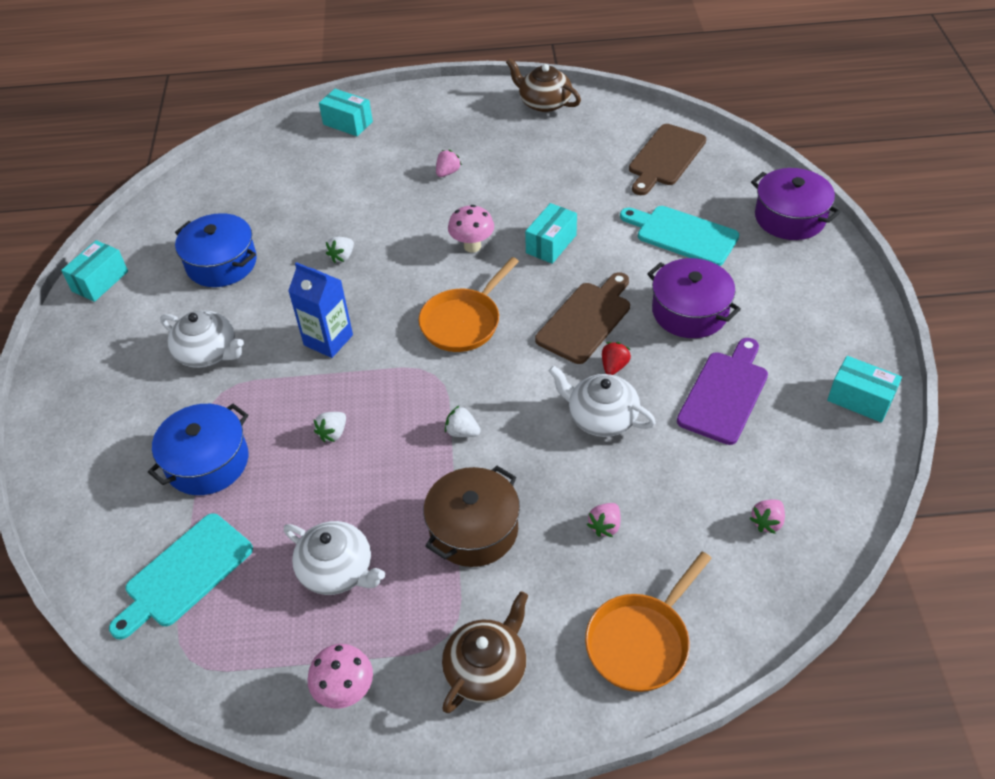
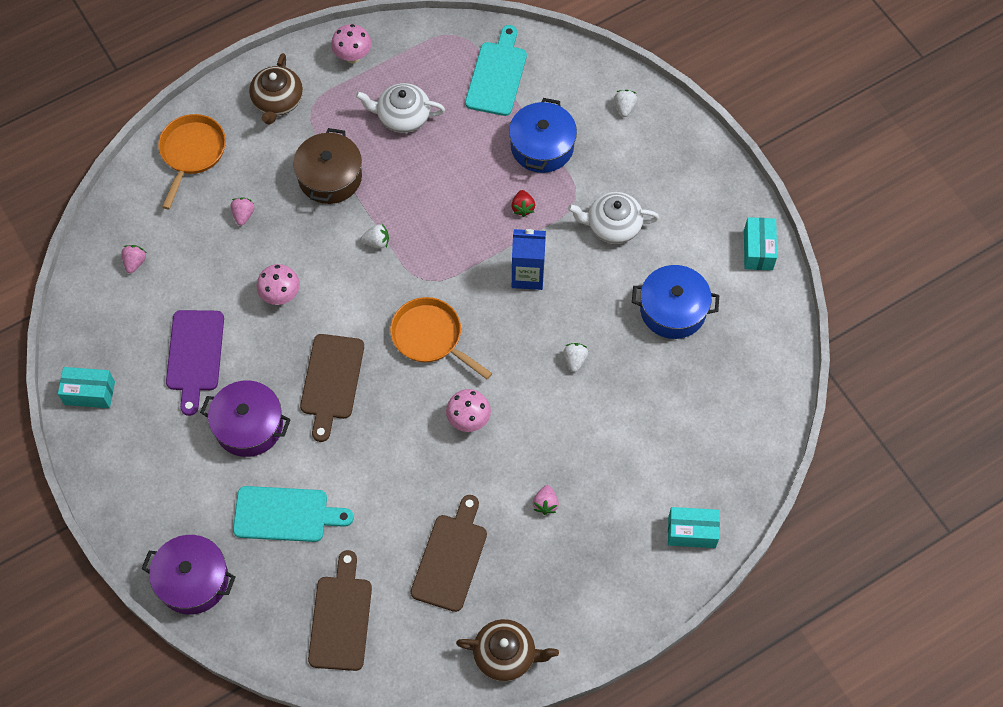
camera: 150 degrees right, 15 degrees up
white strawberry [314,412,346,442] -> white strawberry moved to [614,90,637,117]
orange pan [419,257,519,352] -> orange pan turned 60 degrees counterclockwise [390,297,492,379]
turquoise box [525,203,577,264] -> none
white teapot [549,366,656,437] -> pink mushroom [257,264,300,305]
red strawberry [602,342,631,375] -> red strawberry moved to [511,190,535,217]
none -> brown cutting board [411,495,487,612]

